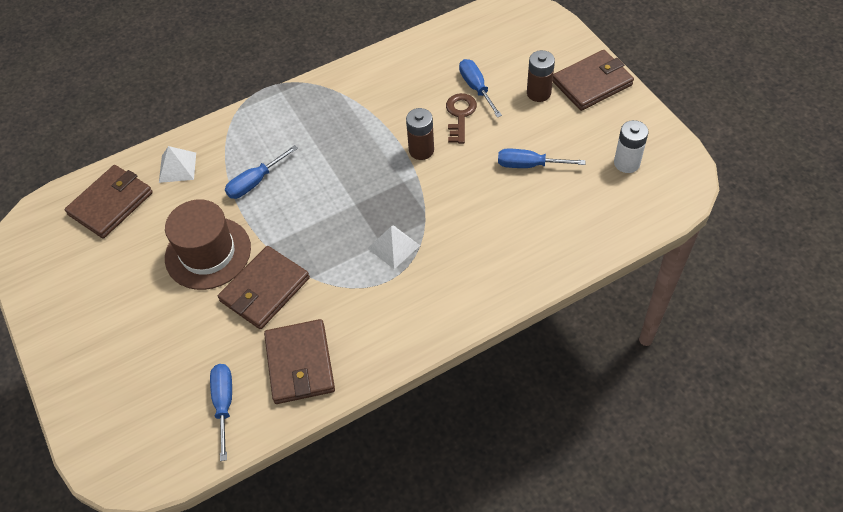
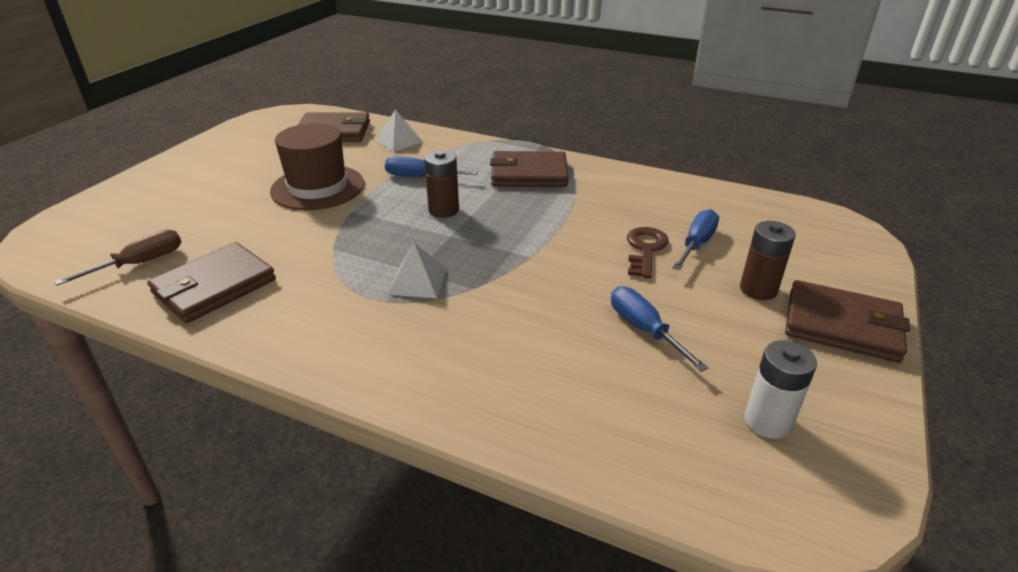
camera: 50 degrees right, 20 degrees down
blue screwdriver [210,364,232,461] -> brown screwdriver [54,230,182,286]
brown wallet [218,246,310,329] -> brown wallet moved to [490,151,568,187]
brown battery [406,108,434,160] -> brown battery moved to [424,150,459,218]
brown key [446,93,477,144] -> brown key turned 45 degrees counterclockwise [627,227,669,278]

